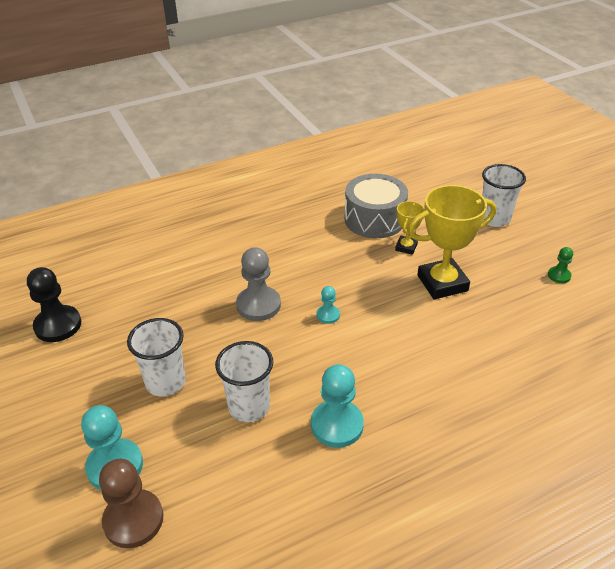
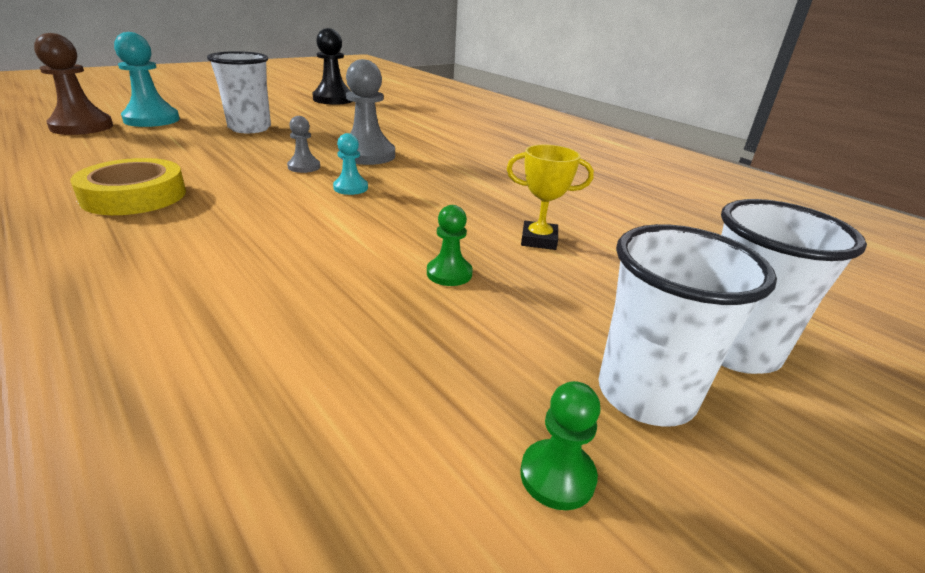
camera: 75 degrees right, 10 degrees down
white cup [215,341,273,422] -> white cup moved to [599,224,777,427]
turquoise pawn [311,364,364,448] -> yellow tape [70,158,186,215]
grey drum [344,174,408,238] -> none
yellow trophy [408,185,496,299] -> green pawn [427,205,473,286]
none -> grey pawn [287,116,320,173]

